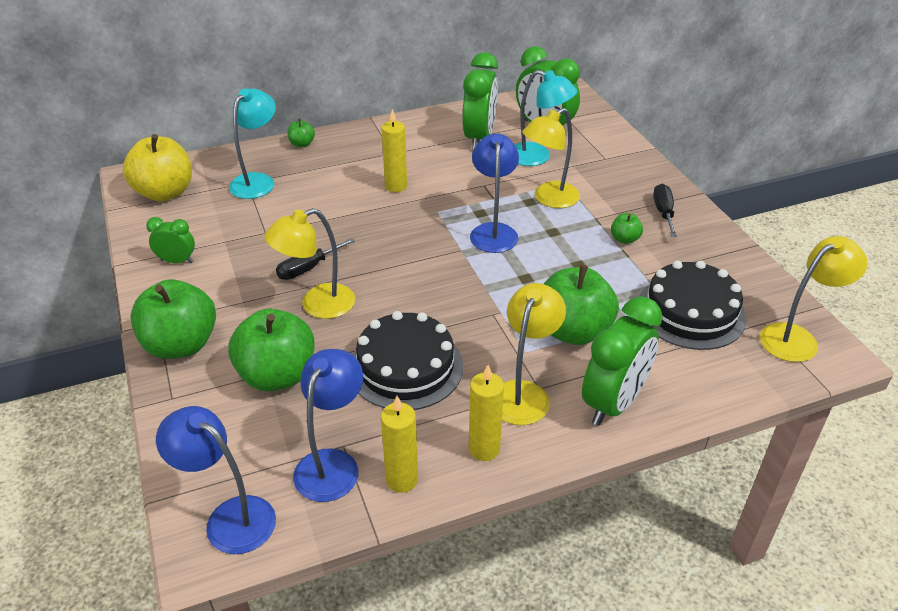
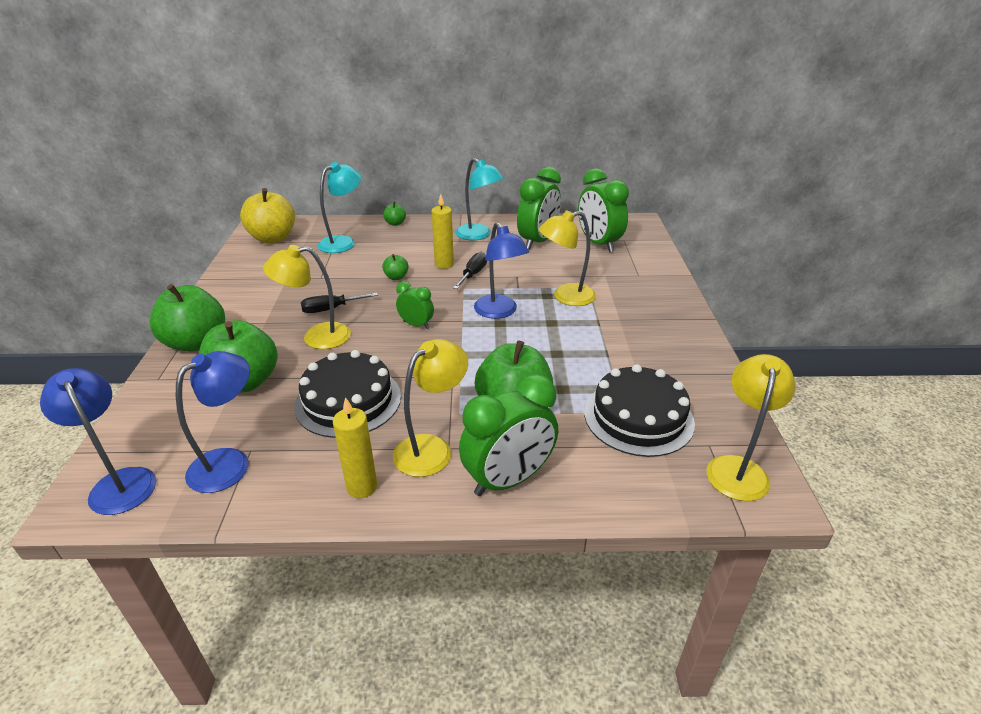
camera: 20 degrees right, 5 degrees down
green clock [146,217,195,263] -> green clock moved to [396,281,434,329]
yellow candle [381,396,418,493] -> none
blue lamp [470,134,519,253] -> blue lamp turned 135 degrees clockwise [474,222,529,319]
turquoise lamp [515,70,577,166] -> turquoise lamp moved to [456,158,504,240]
green apple [611,213,643,244] -> green apple moved to [382,254,409,280]
black screwdriver [653,184,677,237] -> black screwdriver moved to [453,252,487,289]
yellow lamp [760,236,868,362] -> yellow lamp turned 60 degrees counterclockwise [706,354,796,501]

